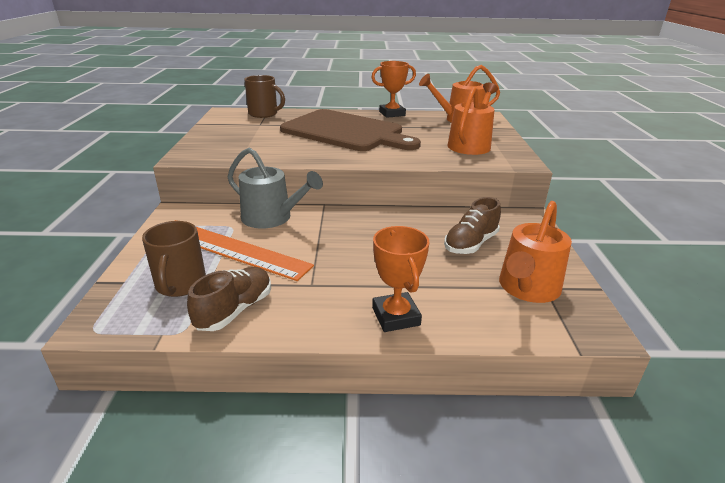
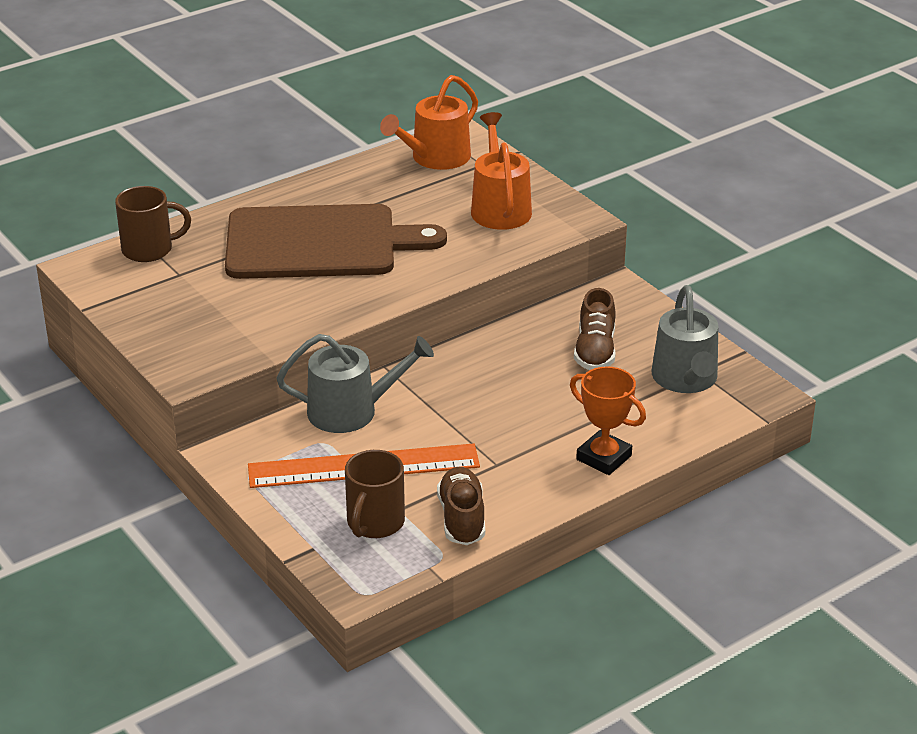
camera: 35 degrees left, 5 degrees up
brown mug [142,221,206,297] -> brown mug turned 60 degrees clockwise [345,450,405,538]
orange trophy [371,61,416,118] -> none
orange watering can [499,201,572,303] -> grey watering can [652,285,718,393]

